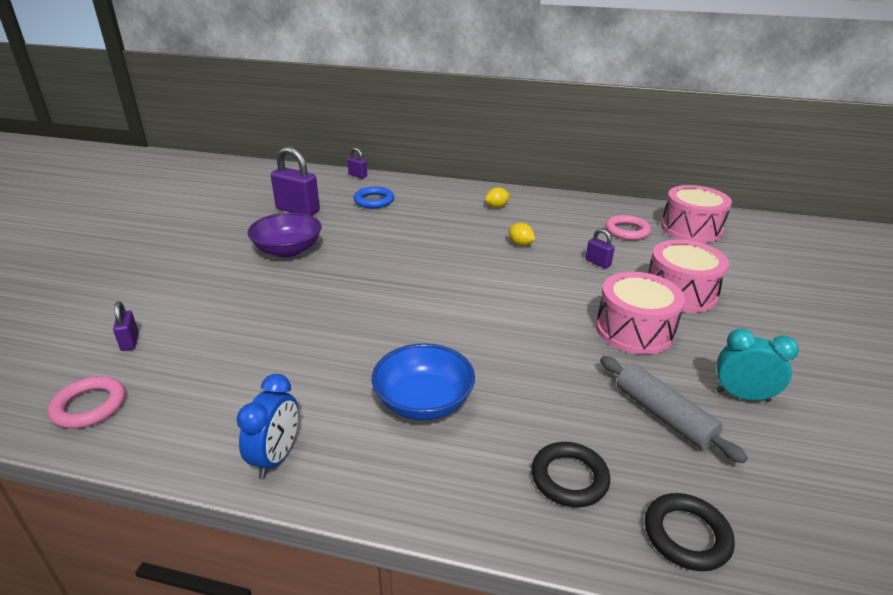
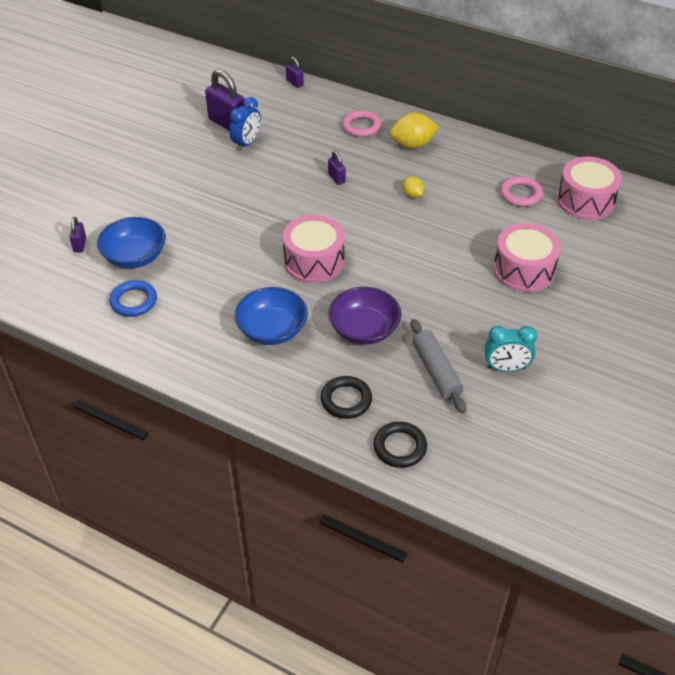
camera: 15 degrees right, 15 degrees up
pink ring [48,376,126,429] -> pink ring moved to [342,110,381,137]
blue clock [236,374,298,478] -> blue clock moved to [230,97,261,151]
purple bowl [248,212,321,257] -> purple bowl moved to [328,287,401,345]
blue ring [353,187,394,208] -> blue ring moved to [109,280,157,317]
yellow lemon [485,187,510,208] -> yellow lemon [390,113,439,149], size x1.80
purple padlock [586,228,615,268] -> purple padlock moved to [328,151,346,185]
pink drum [596,272,685,354] -> pink drum moved to [283,215,345,283]
turquoise clock [716,328,799,402] -> turquoise clock turned 150 degrees clockwise [484,326,537,372]
none -> blue bowl [97,217,166,268]

